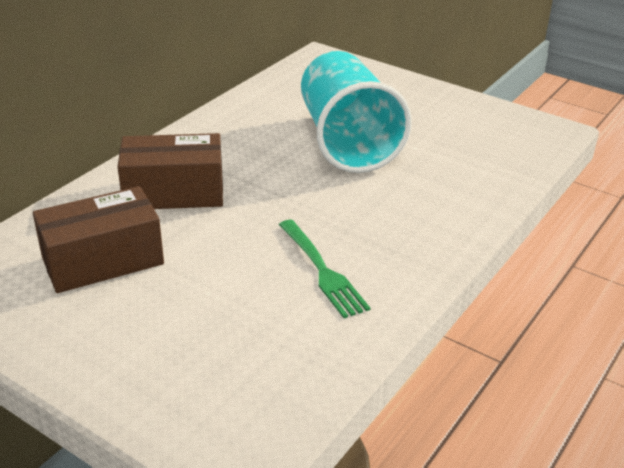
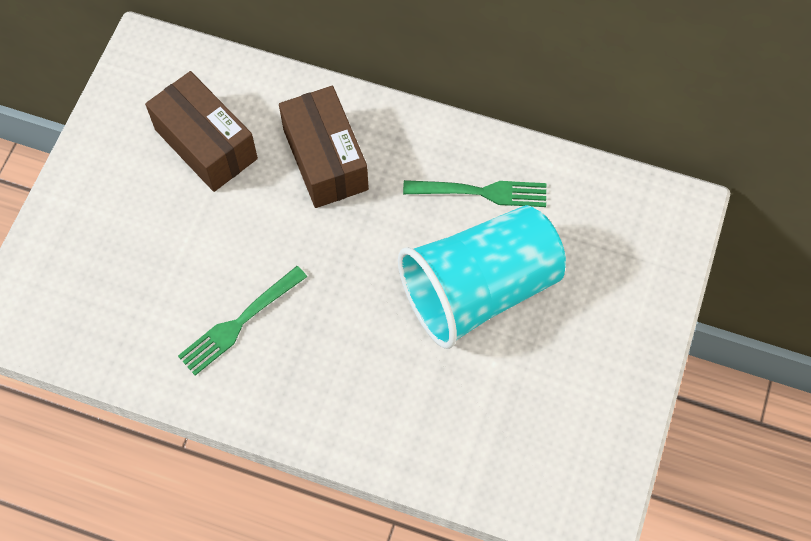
camera: 75 degrees right, 30 degrees up
none -> green fork [403,180,546,207]

